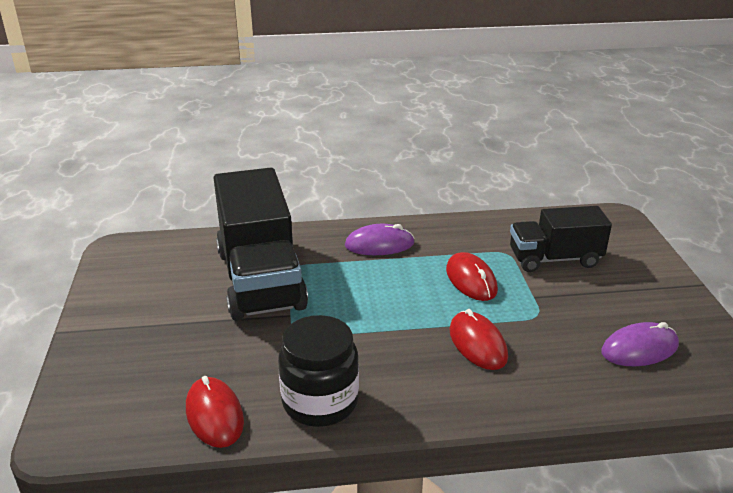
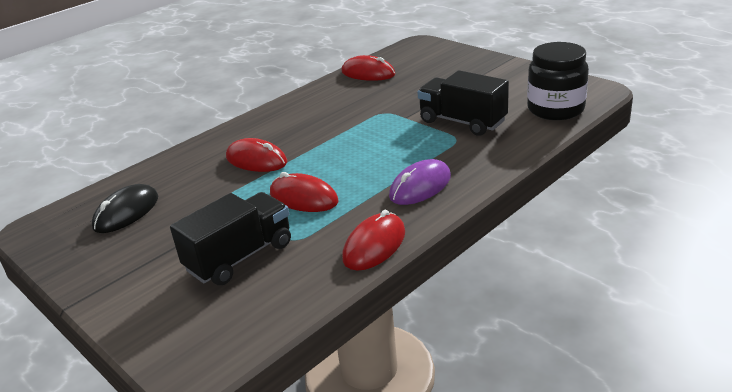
camera: 145 degrees right, 0 degrees up
black truck [214,168,308,321] -> black truck [418,70,509,136], size x0.60
black jar [278,315,359,427] -> black jar moved to [527,42,589,120]
purple mouse [601,322,679,366] -> black mouse [92,184,158,233]
none -> red mouse [342,210,405,271]

